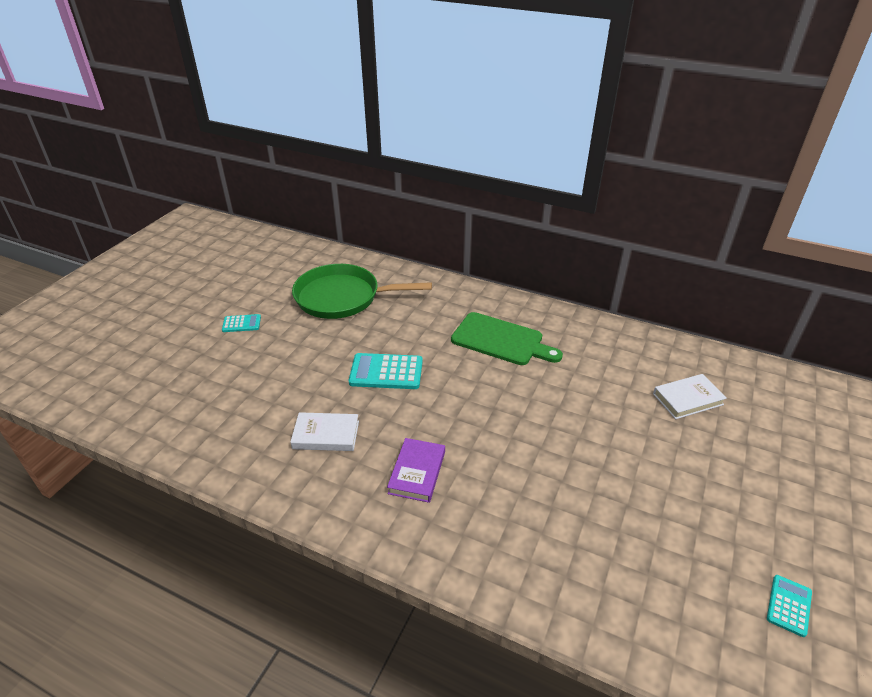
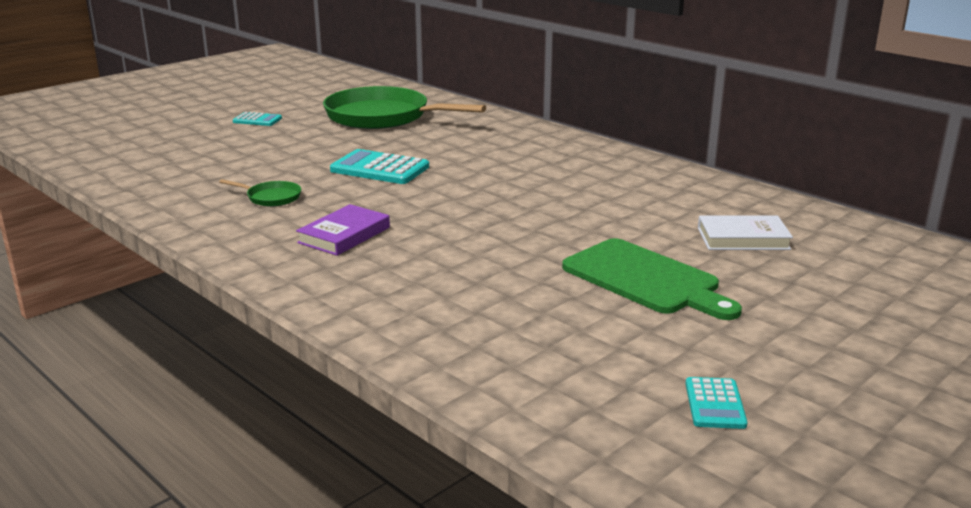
camera: 20 degrees right, 15 degrees down
white book [291,412,359,451] -> green pan [219,179,301,206]
green cutting board [451,312,563,365] -> green cutting board moved to [562,238,742,320]
turquoise calculator [767,575,812,637] -> turquoise calculator turned 135 degrees clockwise [686,377,748,429]

